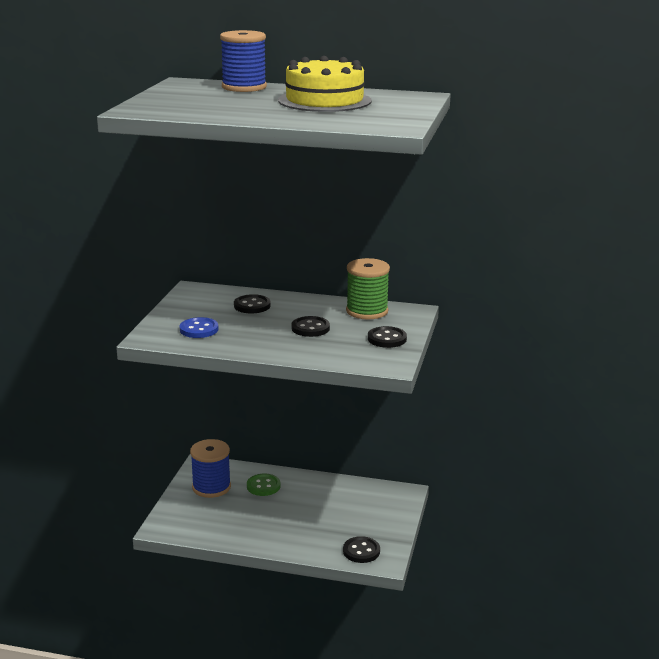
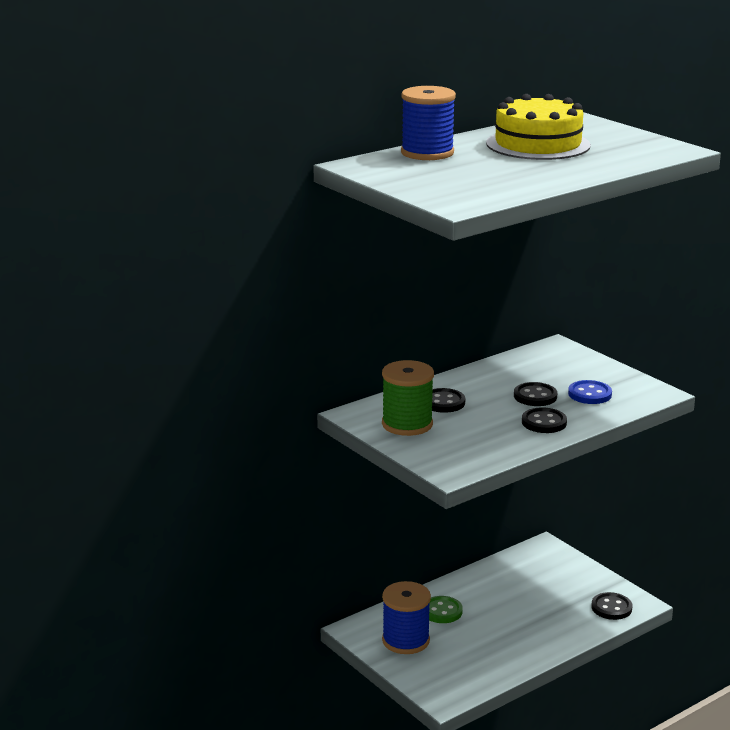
camera: 50 degrees left, 0 degrees up
blue button [180,317,219,338] -> blue button moved to [568,380,612,404]
green spool [346,258,390,319] -> green spool moved to [382,360,434,436]
black button [368,326,407,348] -> black button moved to [522,407,567,433]

